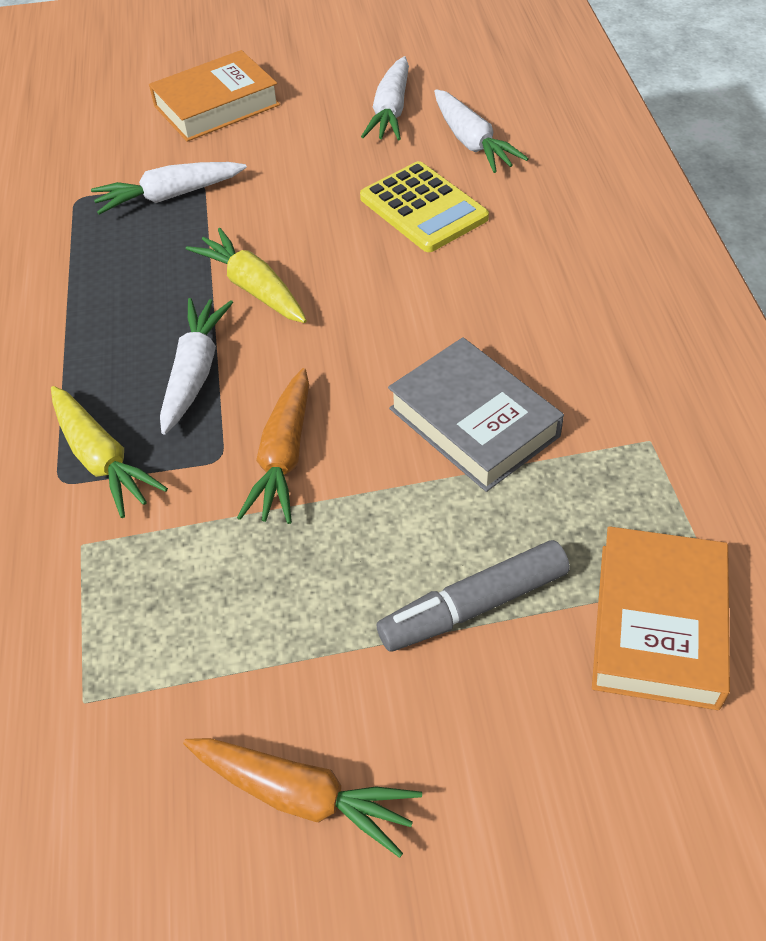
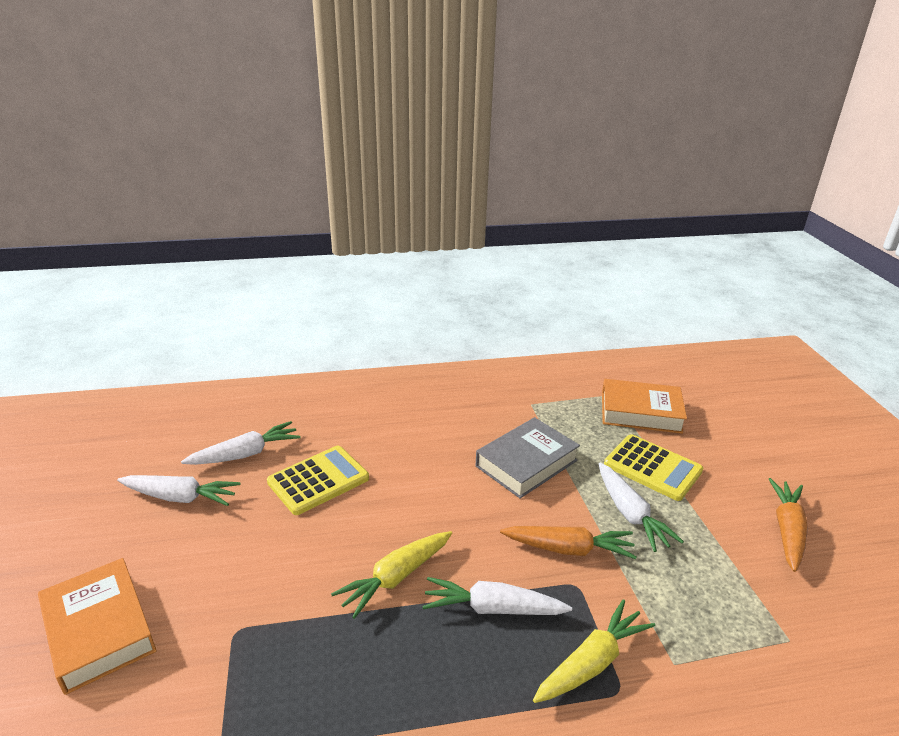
camera: 95 degrees left, 20 degrees down
white carrot [91,162,247,215] -> white carrot moved to [599,463,684,552]
grey marker [377,540,570,652] -> yellow calculator [604,434,703,501]

